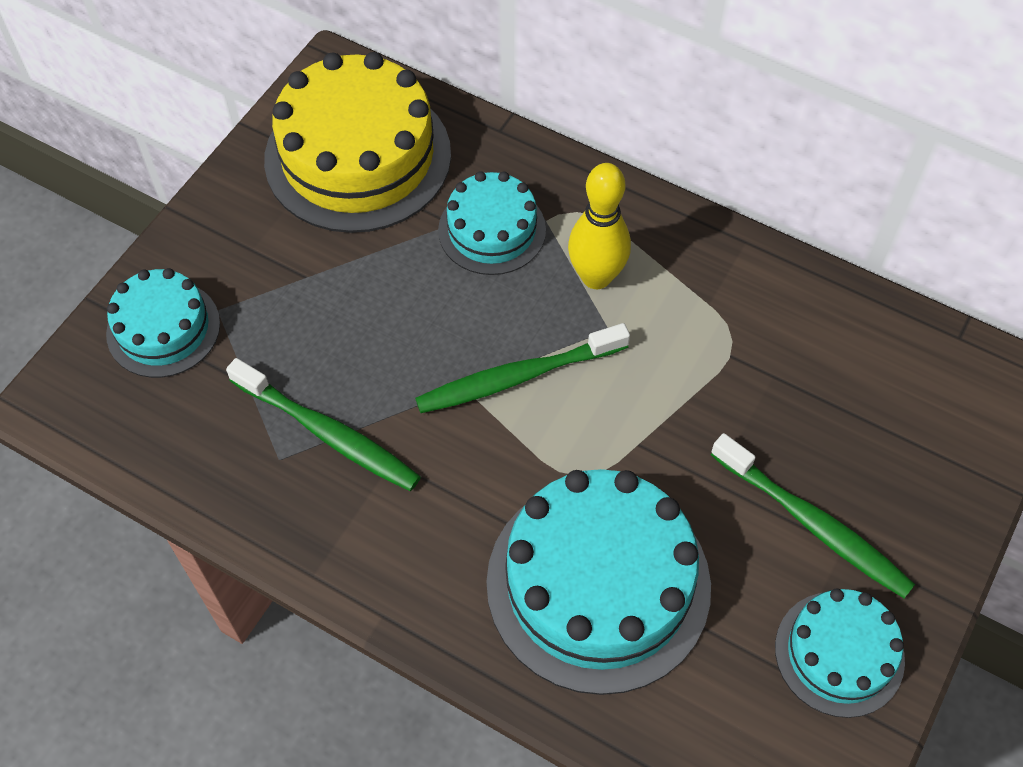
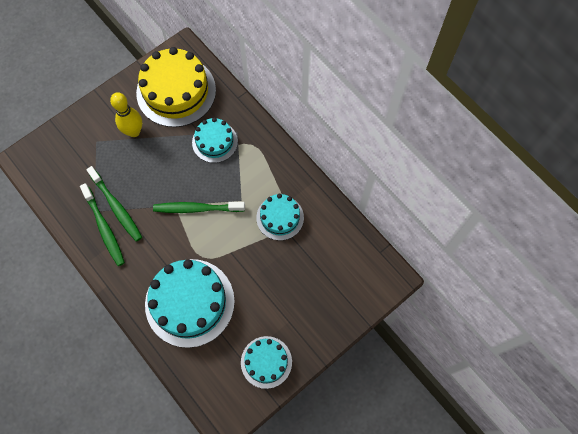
camera: 20 degrees right, 10 degrees up
turquoise cake [106,268,220,378] -> turquoise cake moved to [256,194,304,241]
yellow bowling pin [568,163,631,289] -> yellow bowling pin moved to [110,92,142,137]
green toothbrush [711,433,915,598] -> green toothbrush moved to [80,183,125,266]

